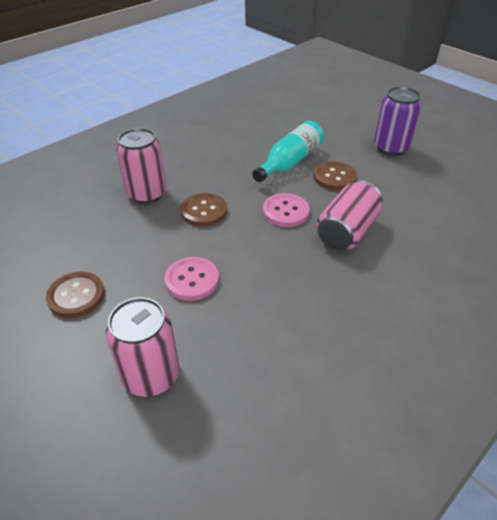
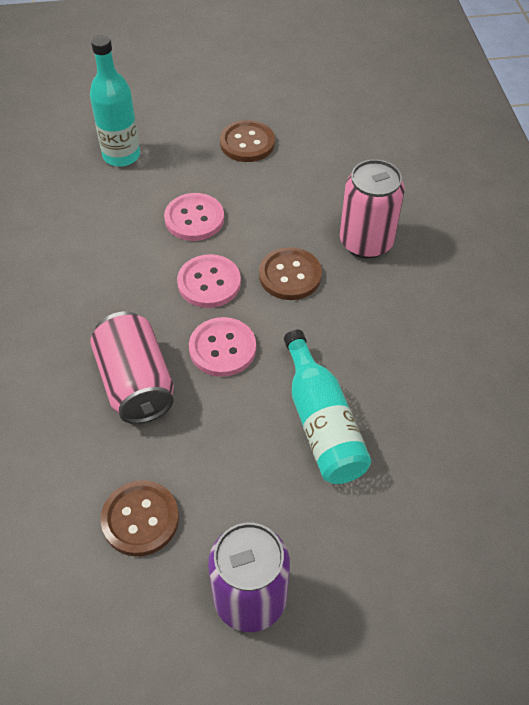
camera: 125 degrees right, 10 degrees up
pink can [106,297,179,397] -> turquoise bottle [90,35,140,167]
brown button [313,161,357,190] -> brown button moved to [101,480,179,556]
none -> pink button [177,254,241,308]

